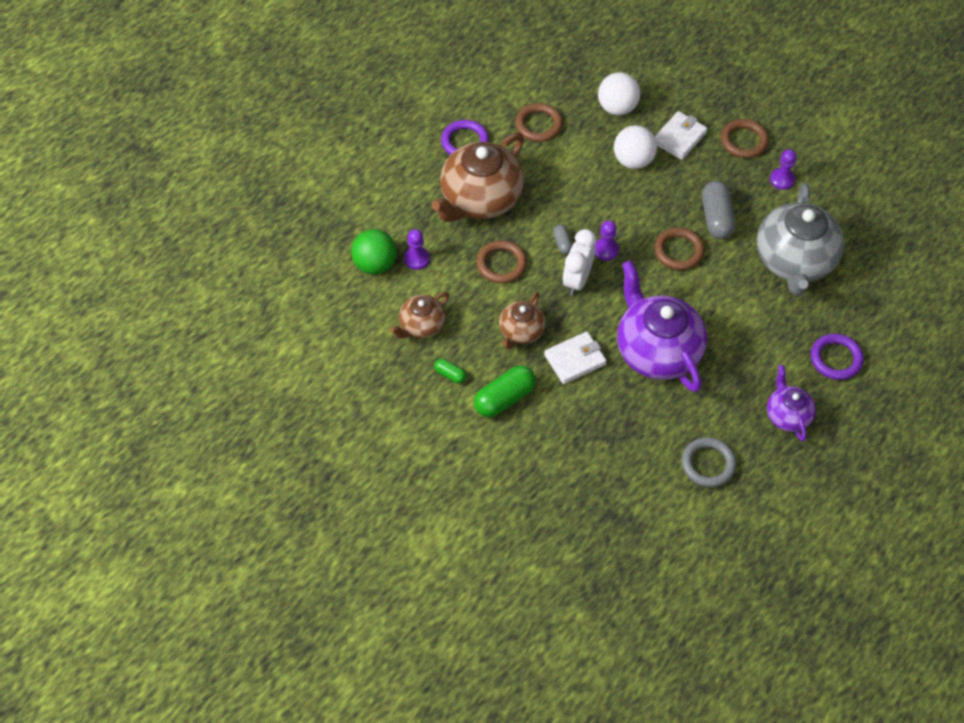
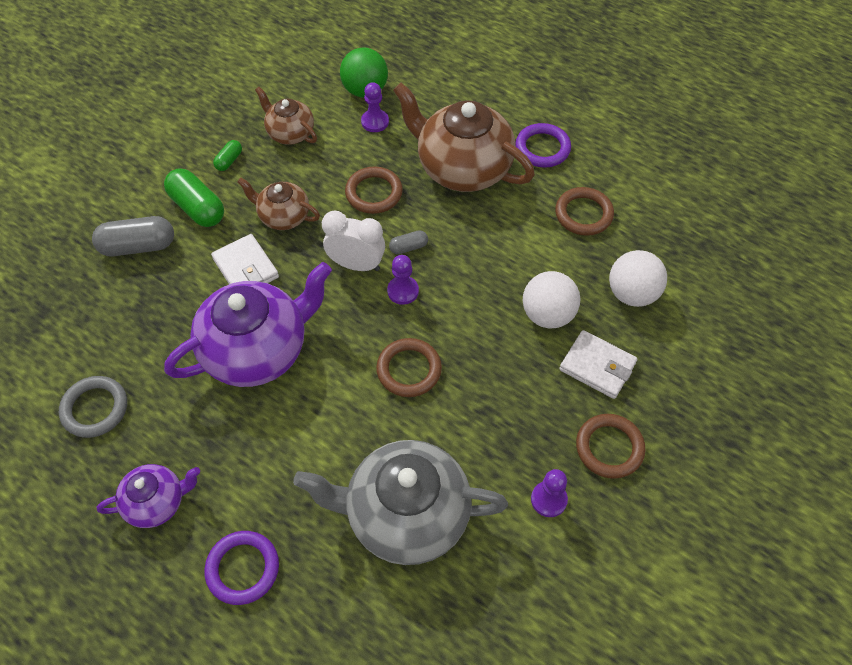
camera: 85 degrees right, 0 degrees up
grey capsule [702,181,736,239] -> grey capsule moved to [92,216,174,256]

